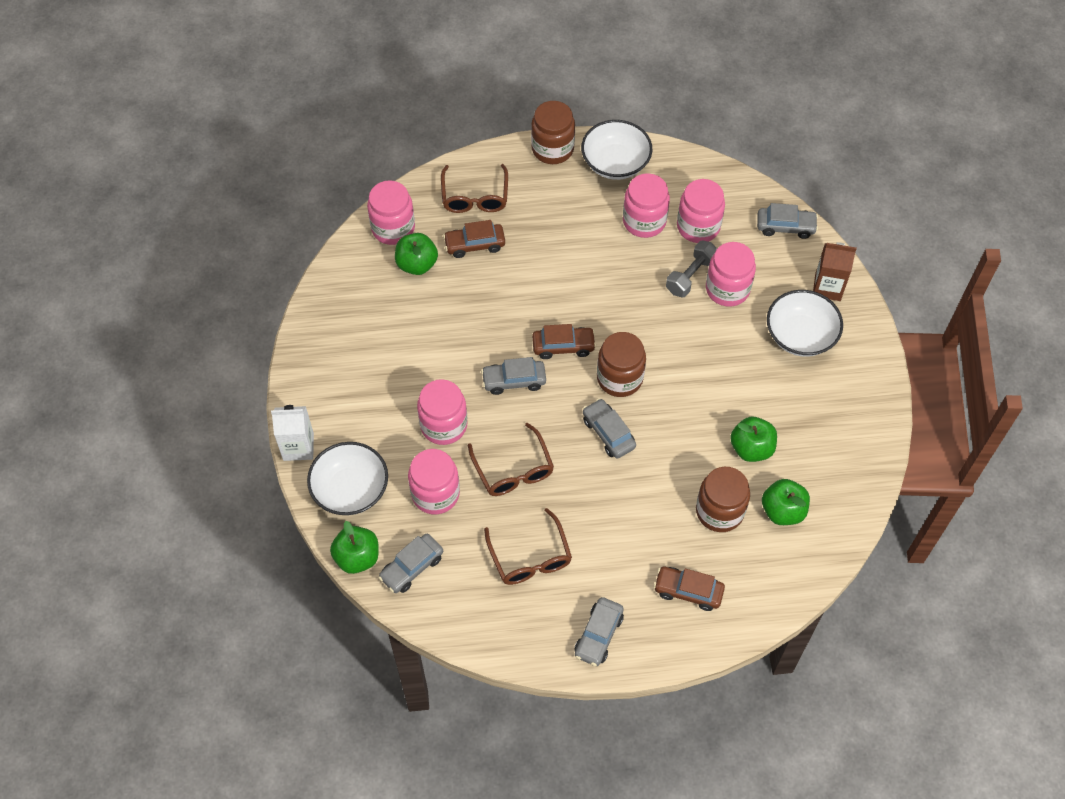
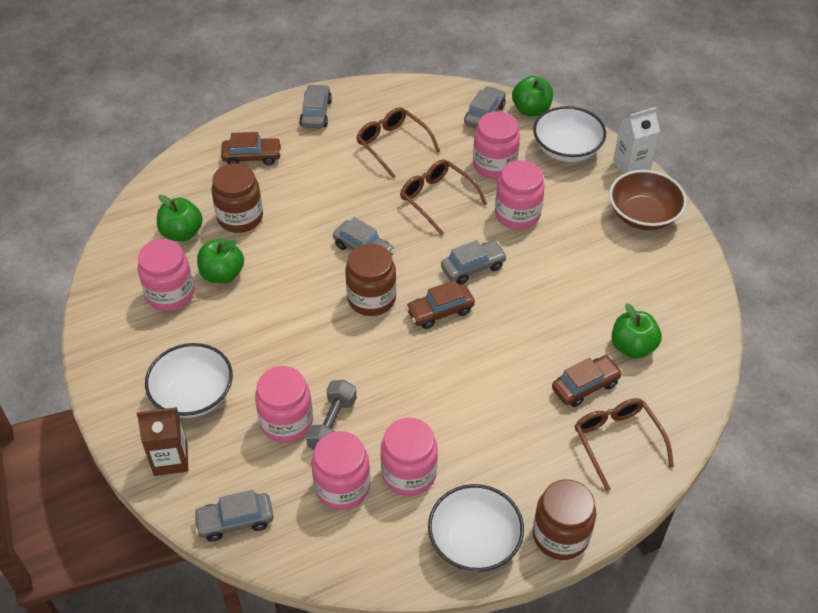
camera: 160 degrees right, 10 degrees down
pink jar [367,180,415,245] -> pink jar moved to [138,239,194,311]
none -> brown bowl [609,170,687,230]

